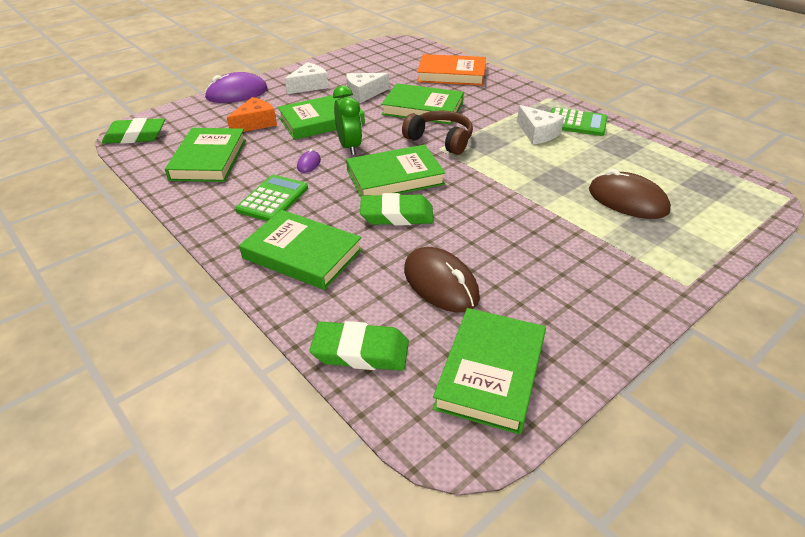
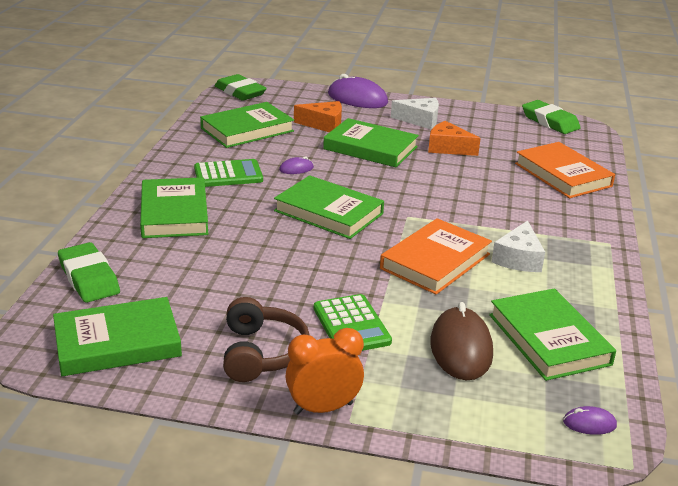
camera: 50 degrees right, 10 degrees down
green clock [333,85,362,155] -> none
white cheese [346,73,390,103] -> orange cheese [428,121,481,156]
green eraser [360,193,434,226] -> green eraser moved to [522,100,581,134]
green book [381,83,464,124] -> green book moved to [489,288,616,381]
brown headphones [402,110,473,155] -> brown headphones moved to [223,297,310,382]
brown mouse [404,247,480,312] -> none
green calculator [551,108,608,136] -> green calculator moved to [314,294,392,351]
none -> orange clock [285,328,364,415]
none -> orange book [380,218,492,295]
none -> purple mouse [563,406,617,435]

